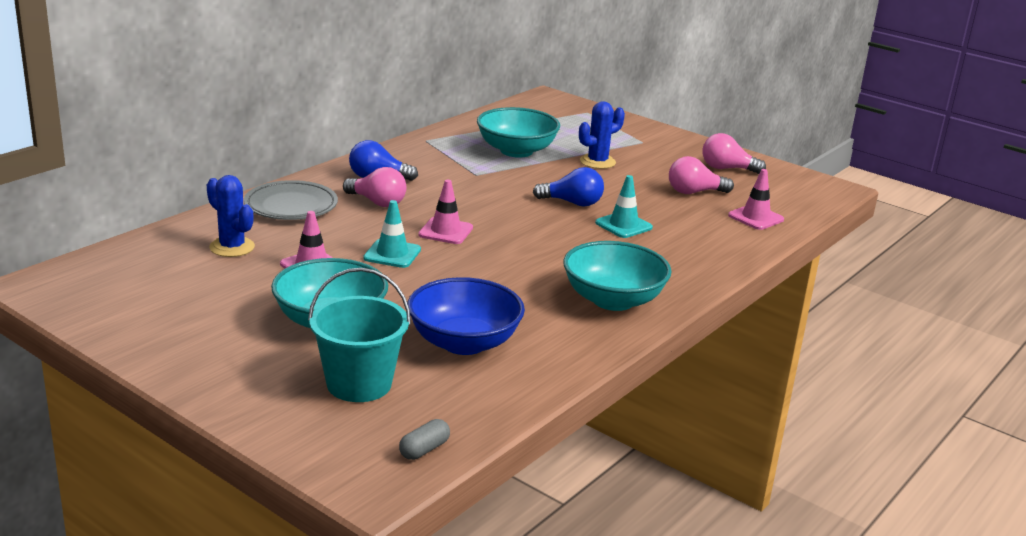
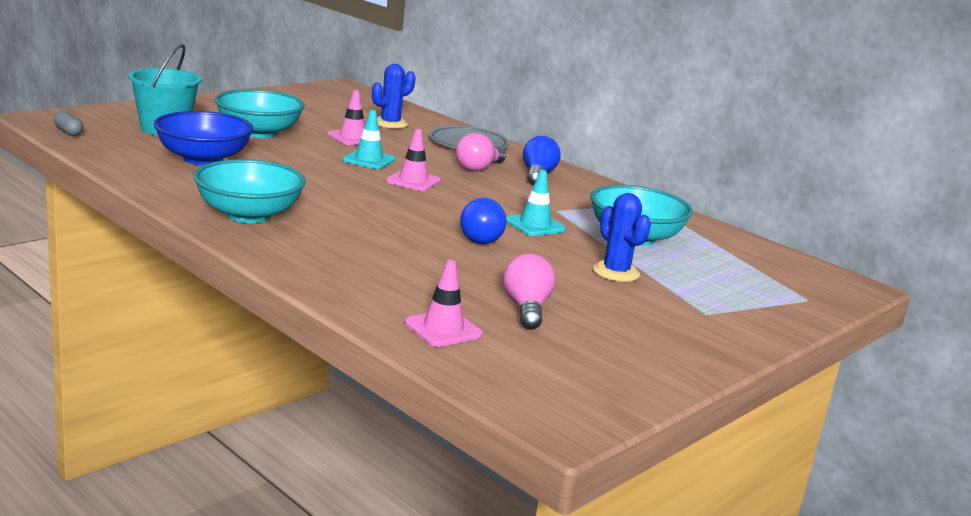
camera: 95 degrees right, 5 degrees down
turquoise traffic cone [595,175,653,238] -> turquoise traffic cone moved to [506,170,566,236]
pink light bulb [702,133,766,174] -> none

